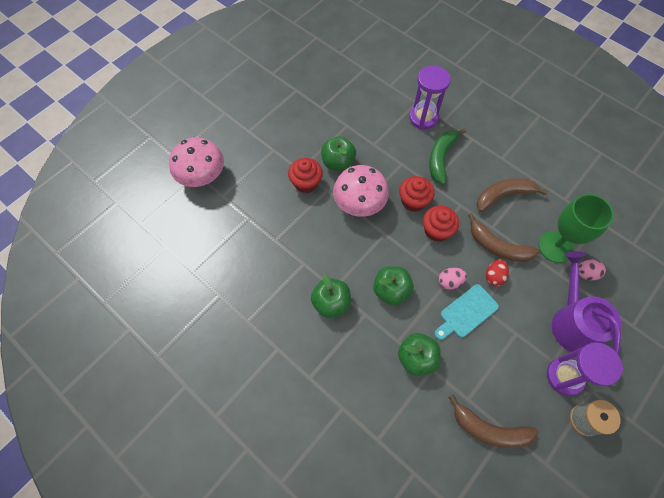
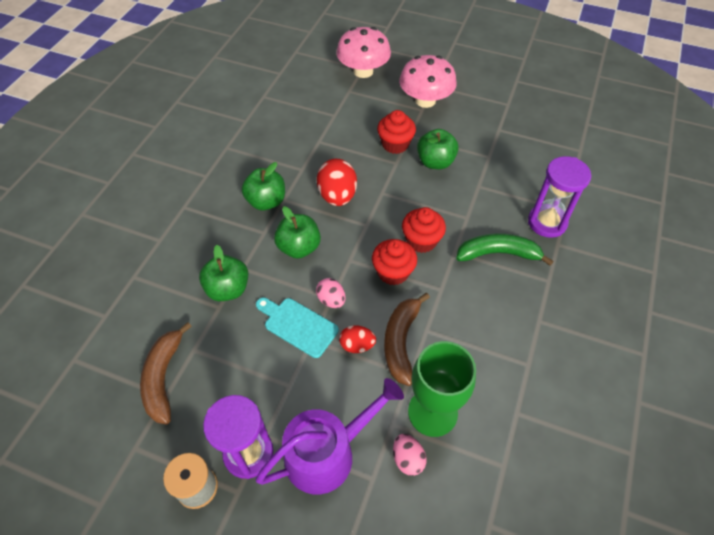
camera: 70 degrees right, 10 degrees down
pink mushroom [333,165,389,217] -> pink mushroom moved to [399,55,457,108]
brown banana [476,178,548,212] -> none
none -> red egg [317,159,357,206]

